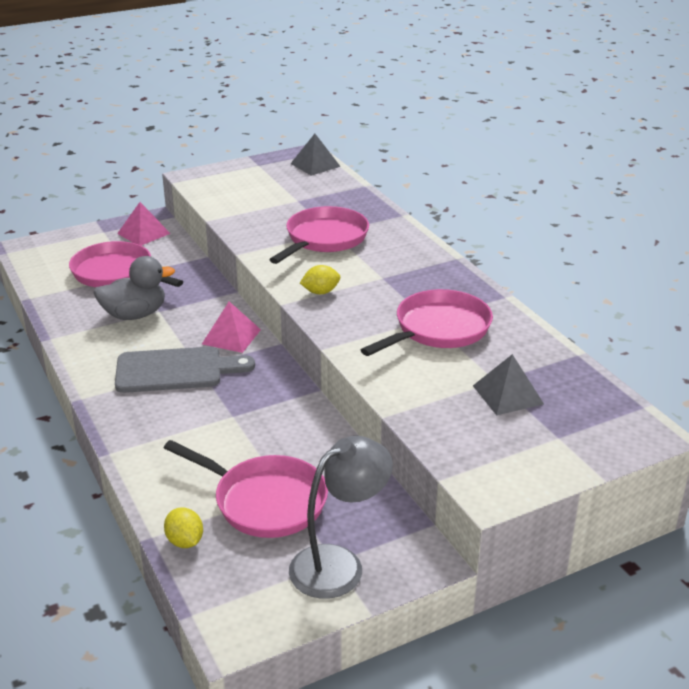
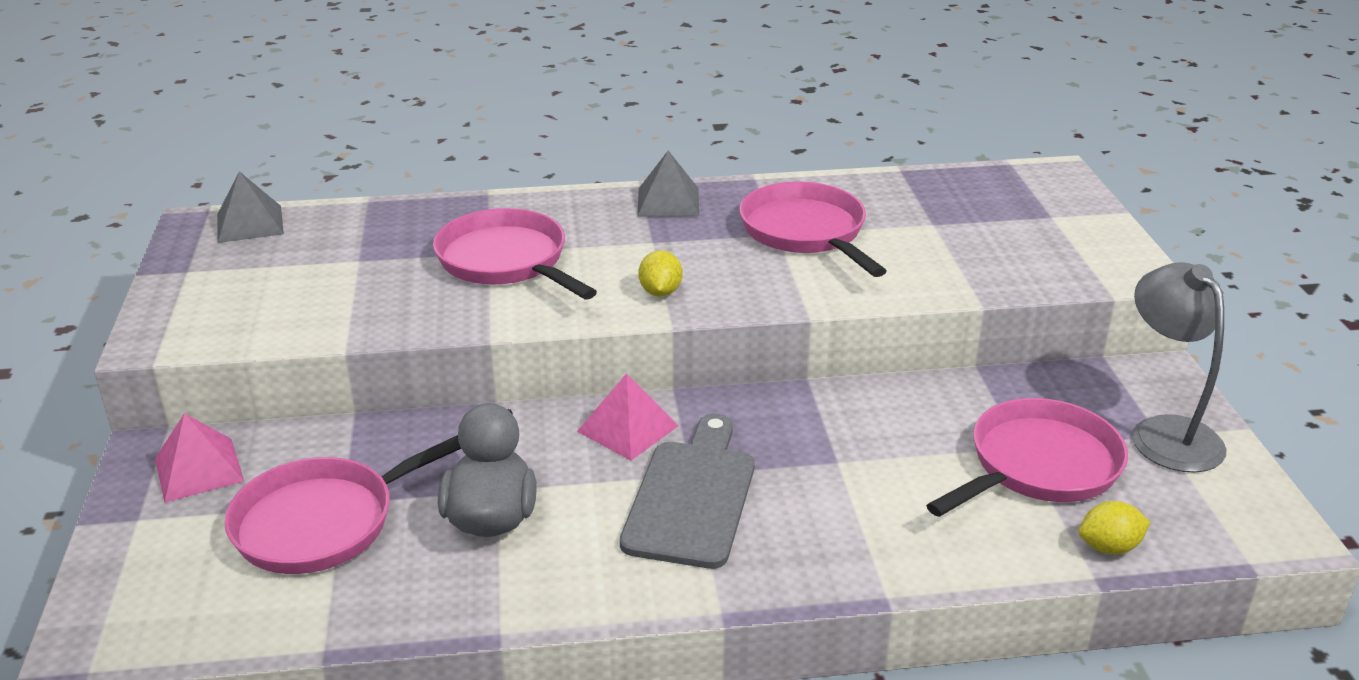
camera: 70 degrees left, 0 degrees up
grey pyramid [473,354,544,415] -> grey pyramid moved to [637,151,699,216]

